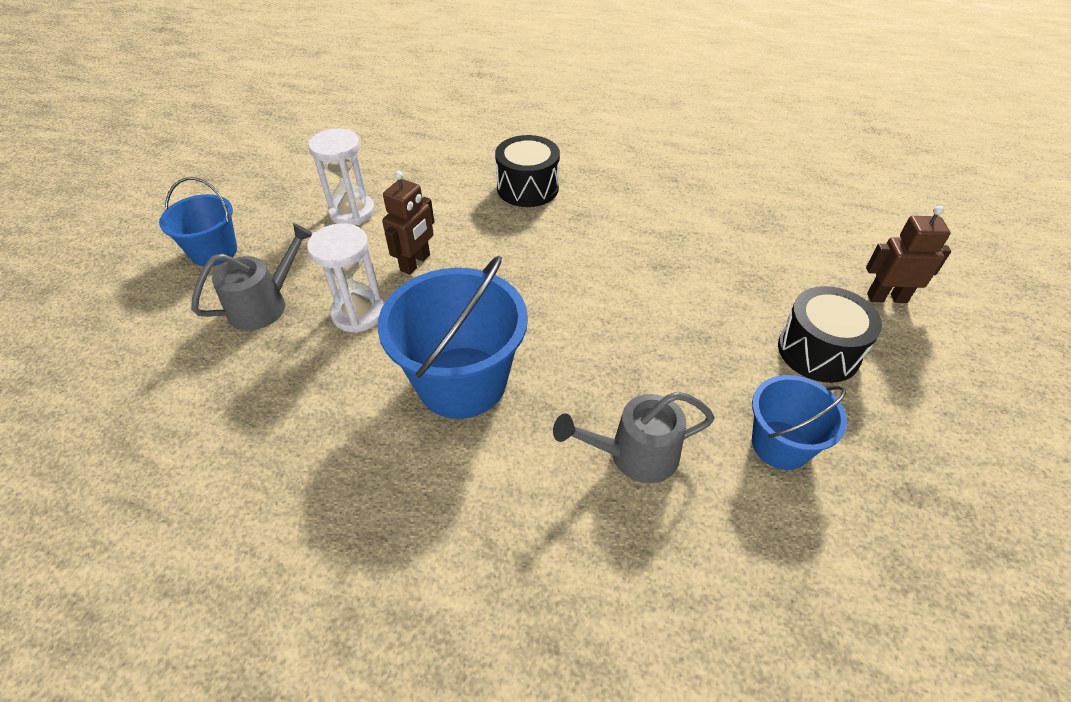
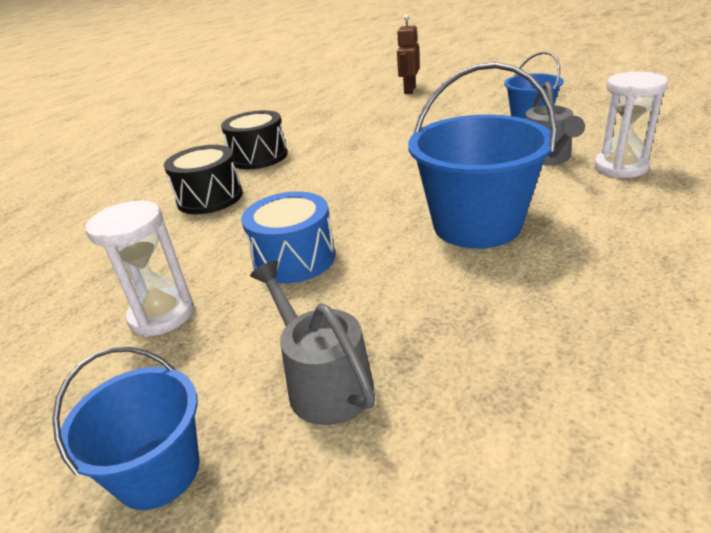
camera: 75 degrees left, 15 degrees down
white hourglass [307,223,384,333] -> white hourglass moved to [594,72,668,178]
brown robot [382,171,434,275] -> blue drum [242,192,335,284]
black drum [778,286,882,383] -> black drum moved to [221,110,287,169]

